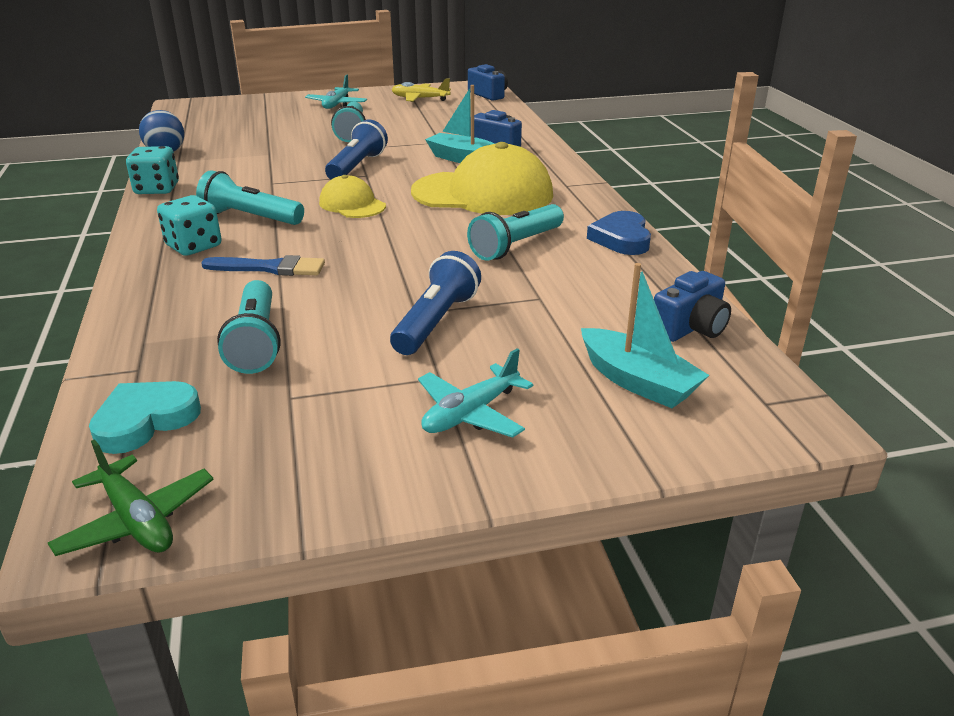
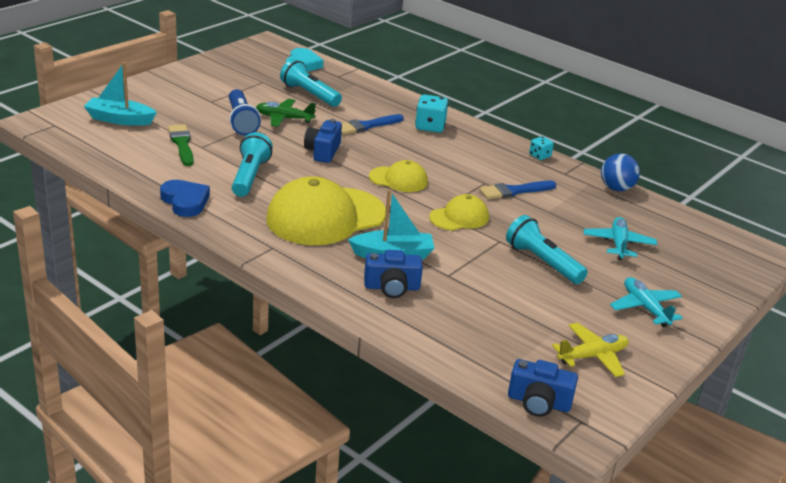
camera: 140 degrees right, 0 degrees up
green plane [48,439,214,556] -> green plane moved to [256,99,316,127]
turquoise dice [126,146,179,194] -> turquoise dice [529,136,554,160], size x0.59
turquoise flashlight [196,170,304,225] -> none
blue flashlight [325,120,388,180] -> yellow cap [429,194,489,231]
turquoise plane [418,348,533,438] -> turquoise plane moved to [584,217,657,260]
blue camera [654,271,731,342] -> blue camera moved to [304,119,342,163]
none -> green brush [168,124,194,166]
none -> blue brush [479,181,556,199]

